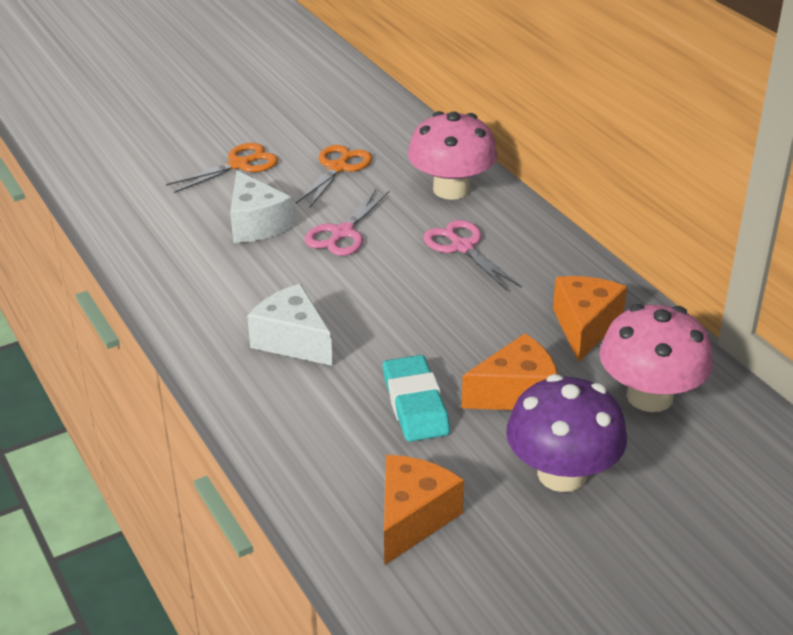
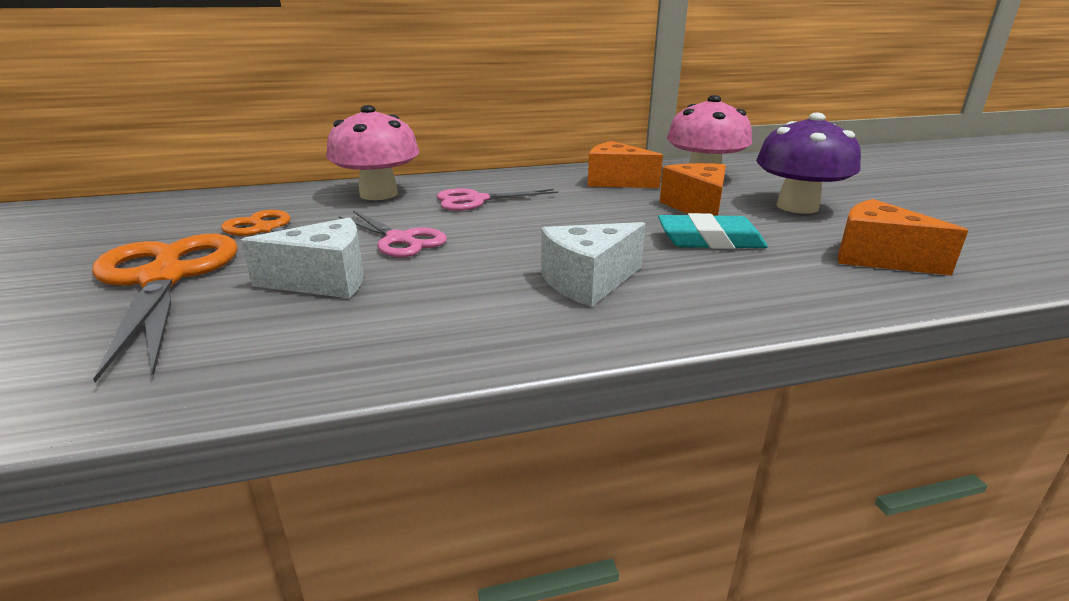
camera: 75 degrees left, 10 degrees down
orange scissors [166,143,278,193] -> orange scissors [92,234,238,382], size x1.68

